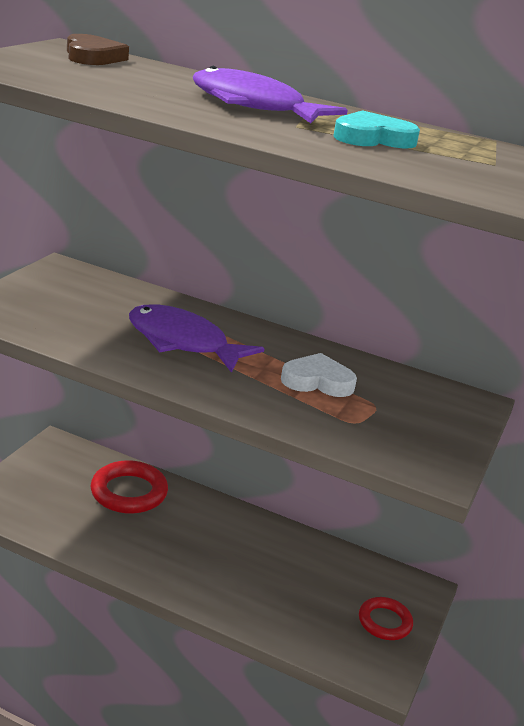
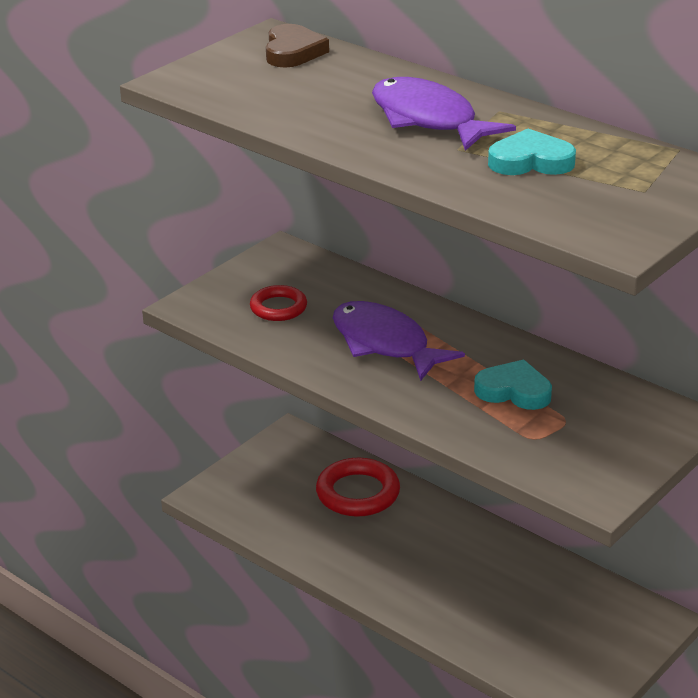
camera: 20 degrees right, 5 degrees up
white heart [281,353,357,397] -> turquoise heart [474,359,552,410]
red ring [359,597,413,640] -> red ring moved to [250,285,307,321]

